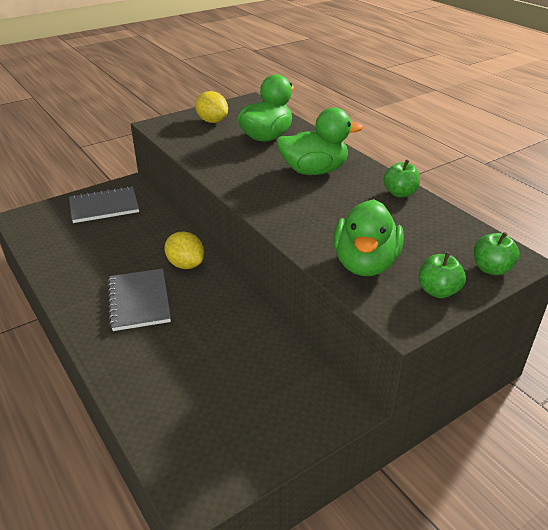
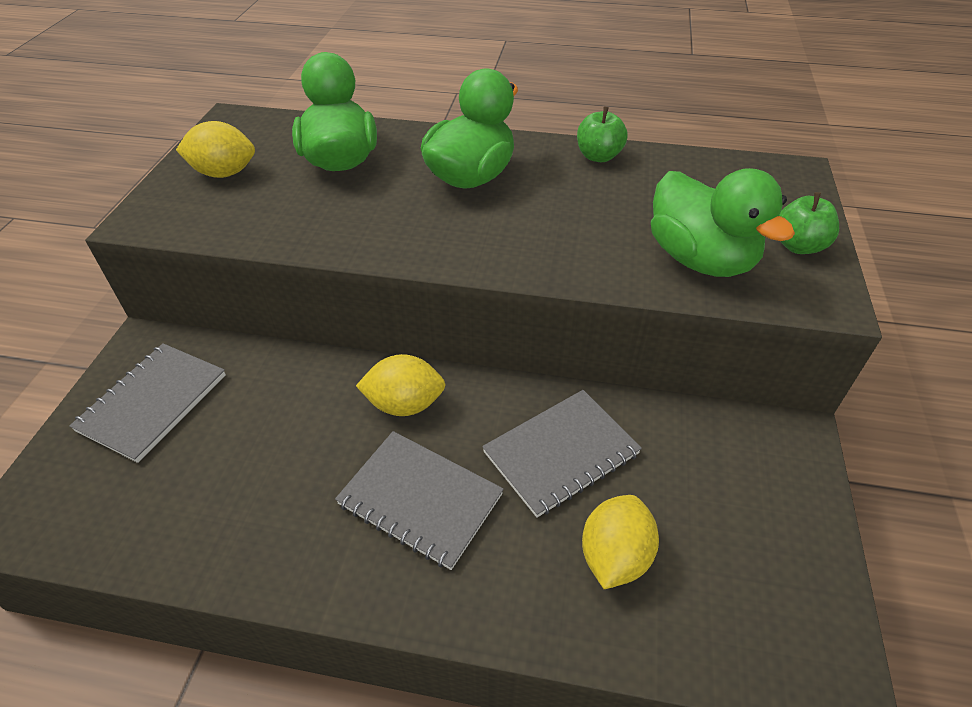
camera: 45 degrees left, 10 degrees up
green apple [474,232,519,275] -> none
none -> grey notebook [482,390,642,518]
none -> yellow lemon [582,495,659,589]

